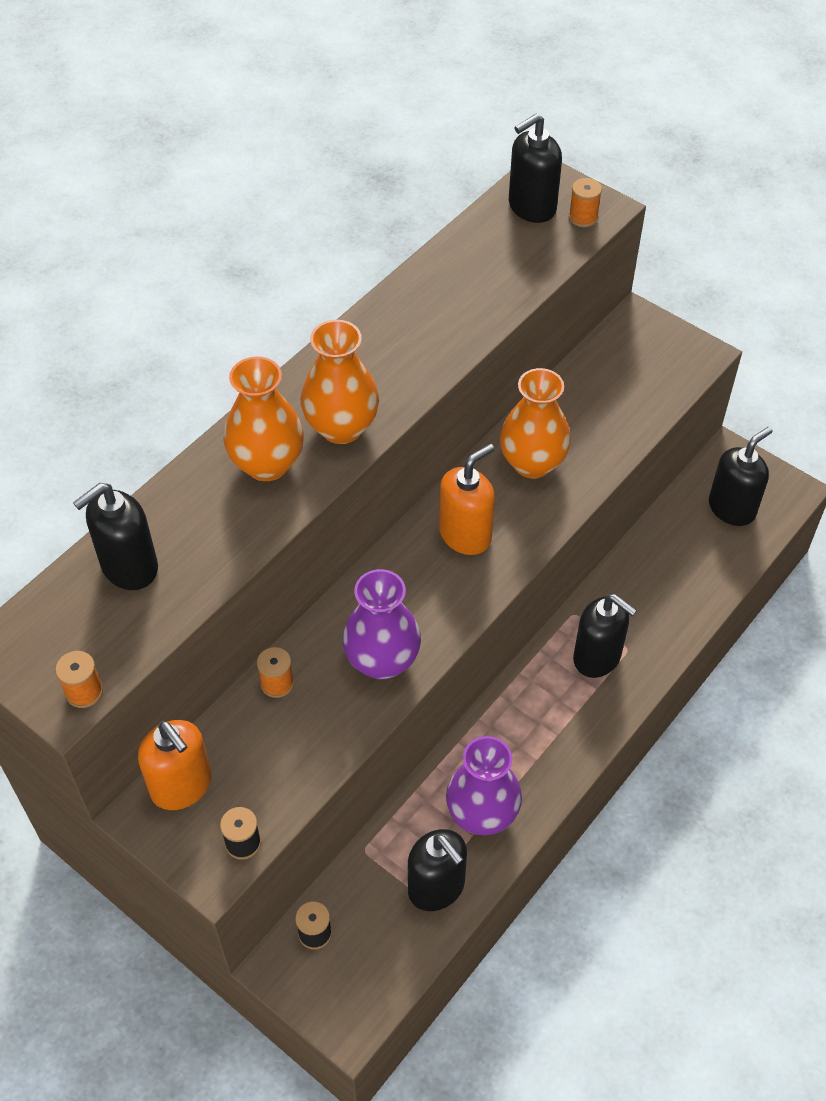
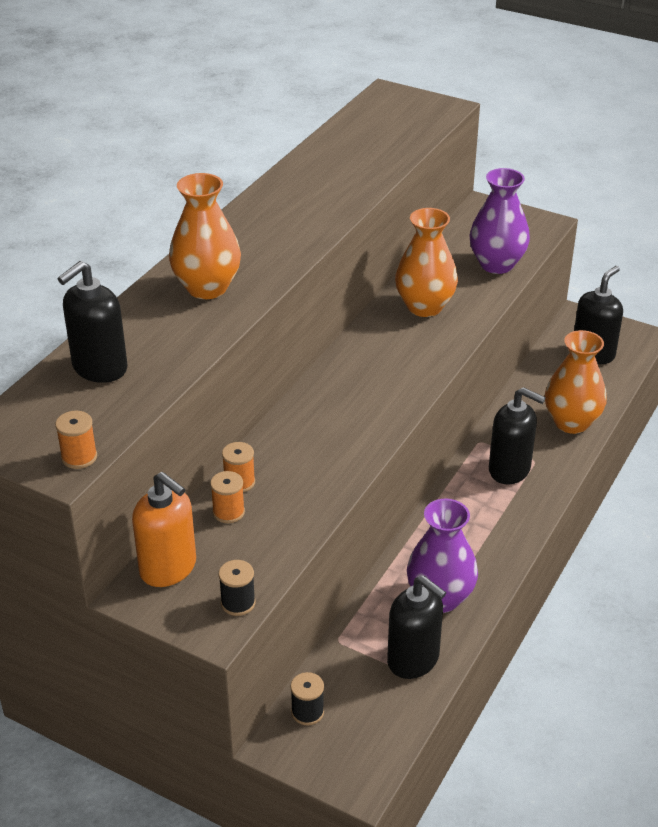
camera: 10 degrees left, 15 degrees down
orange vase [301,320,379,444] -> orange vase moved to [545,330,607,434]
purple vase [342,569,421,680] -> purple vase moved to [469,168,530,274]
orange soap dispenser [439,444,495,555] -> none
black soap dispenser [509,113,562,223] -> none
orange spool [569,178,602,227] -> orange spool moved to [210,471,245,523]

